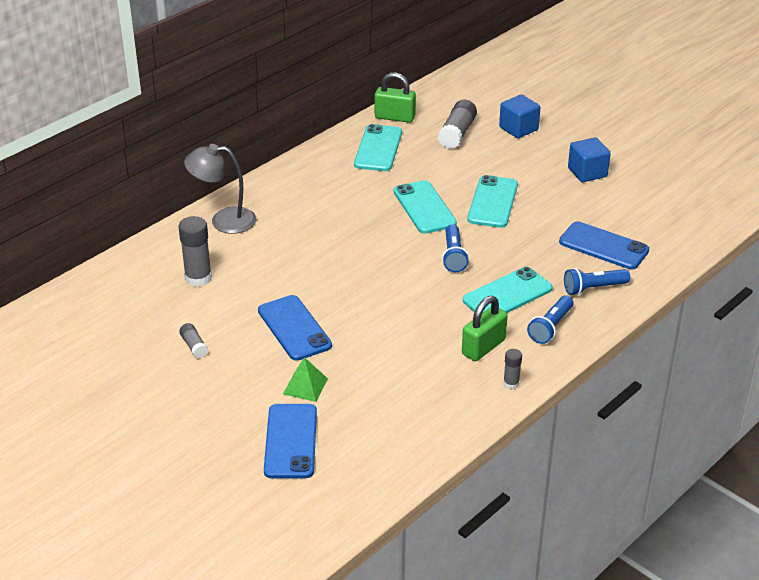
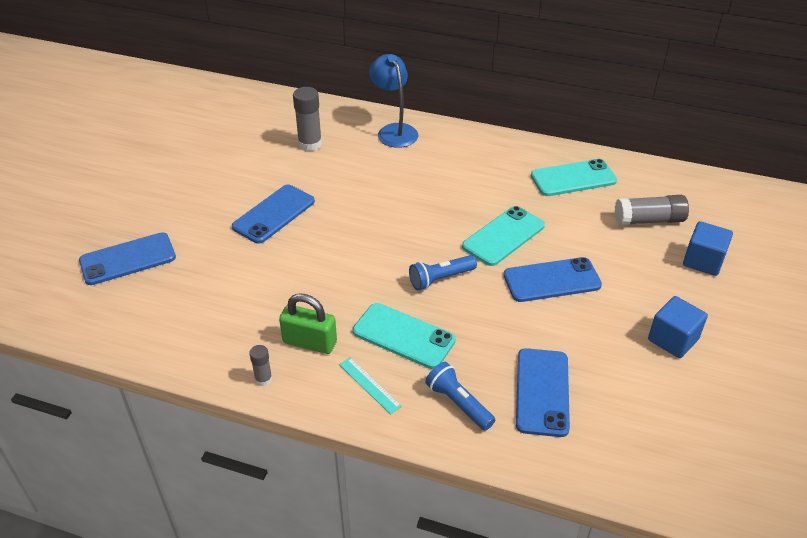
camera: 65 degrees right, 5 degrees up
grey glue stick [179,323,208,358] -> none
grey lamp [184,144,256,234] -> blue lamp [369,54,418,148]
green pyramid [283,357,328,402] -> none
green padlock [375,72,416,123] -> none
turquoise phone [467,175,518,228] -> blue phone [504,257,602,302]
blue flashlight [527,295,573,344] -> turquoise ruler [339,357,402,415]

